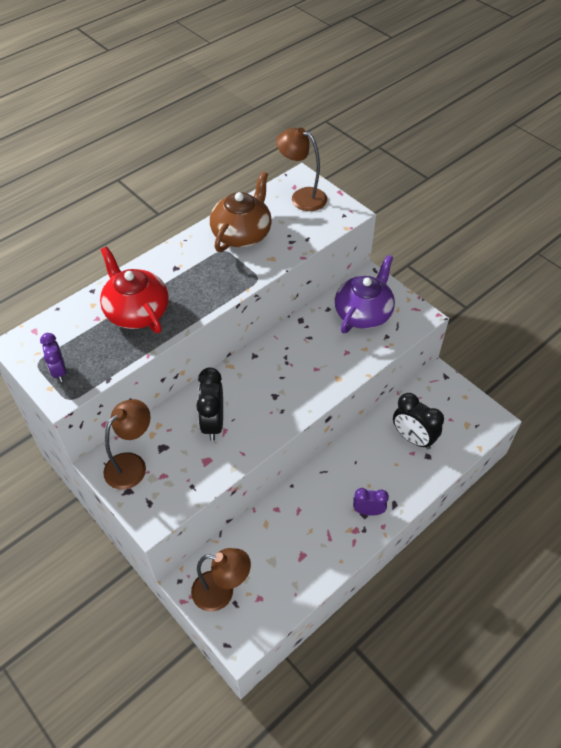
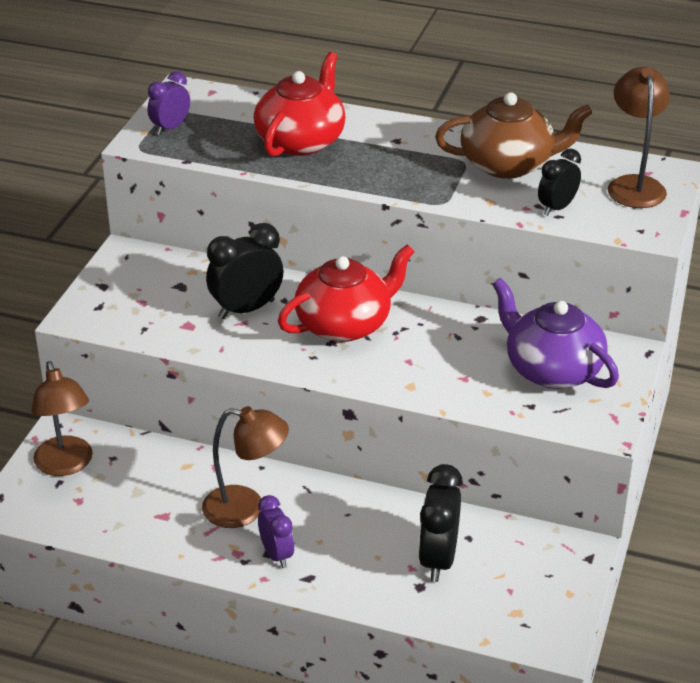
camera: 60 degrees right, 15 degrees down
brown lamp [103,399,151,490] -> brown lamp moved to [202,406,289,528]
purple teapot [335,255,395,333] -> purple teapot turned 135 degrees counterclockwise [492,278,619,389]
none -> red teapot [278,244,415,342]
none -> black clock [538,148,581,216]

